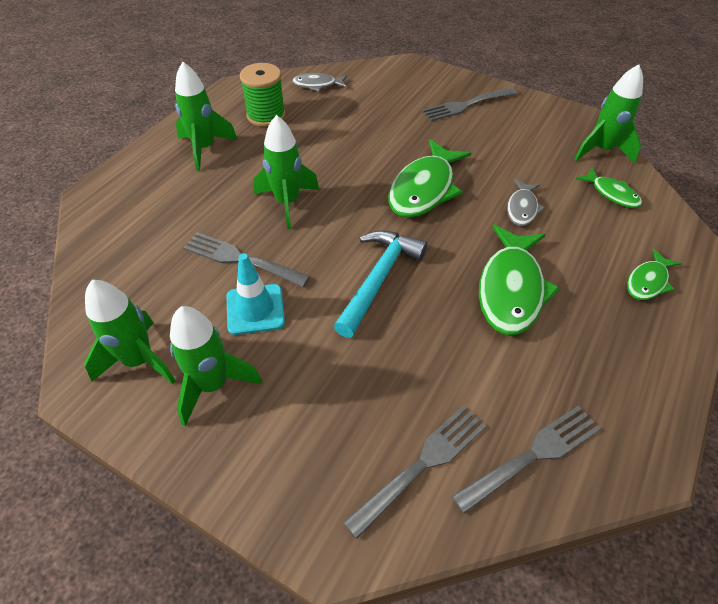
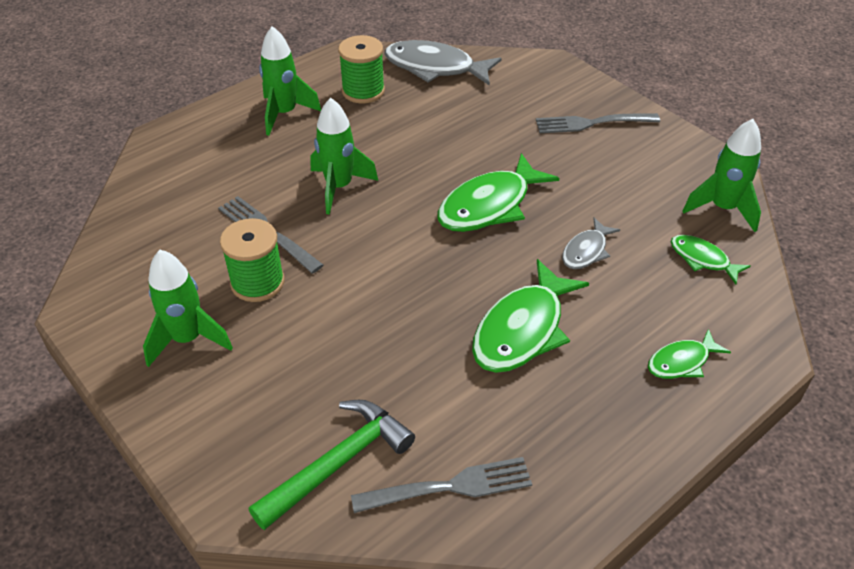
camera: 20 degrees right, 5 degrees down
green rocket [84,280,176,384] -> none
turquoise traffic cone [227,253,285,335] -> green spool [220,218,285,302]
grey fish [292,73,347,92] -> grey fish [384,40,502,86], size x1.85
turquoise hammer [334,230,427,338] -> none
grey fork [343,405,486,539] -> green hammer [248,400,415,530]
green fish [576,168,642,208] -> green fish turned 150 degrees clockwise [671,235,751,284]

